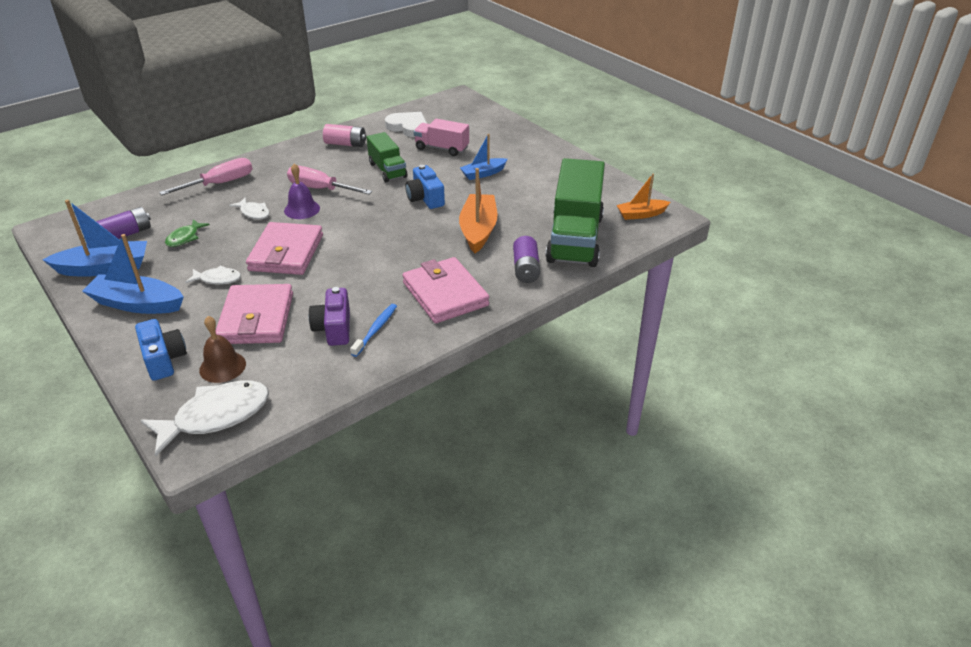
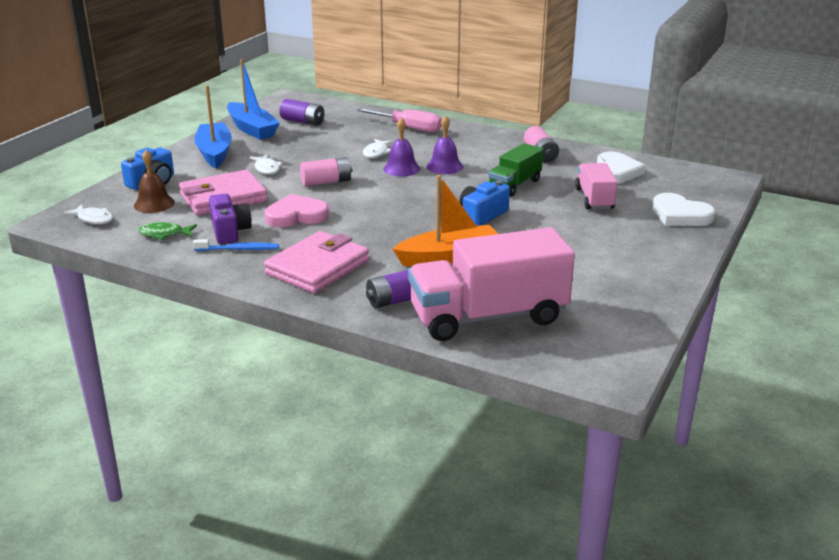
camera: 65 degrees right, 10 degrees down
white fish [140,380,269,456] -> white fish [64,204,113,224], size x0.53
green fish [165,219,210,247] -> green fish moved to [138,222,197,240]
pink wallet [246,222,323,275] -> pink battery [300,157,353,186]
pink screwdriver [287,165,372,194] -> purple bell [427,115,463,174]
purple camera [309,287,350,346] -> purple camera turned 105 degrees clockwise [209,194,252,244]
blue boat [460,134,508,180] -> none
green truck [545,158,605,267] -> pink truck [408,227,575,341]
orange boat [616,173,670,220] -> none
none -> pink heart [264,194,329,228]
none -> white heart [653,193,715,226]

